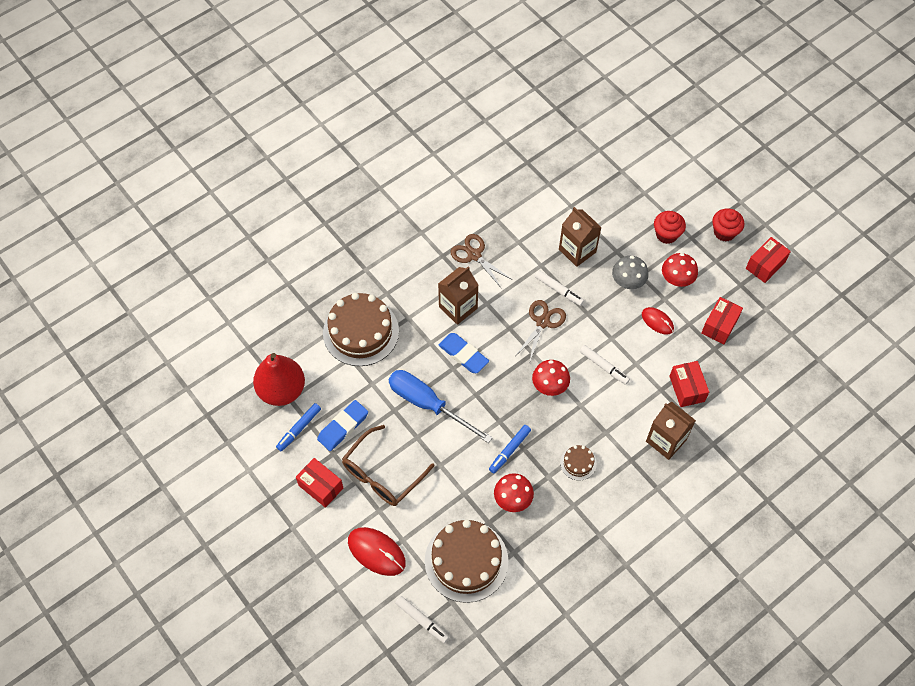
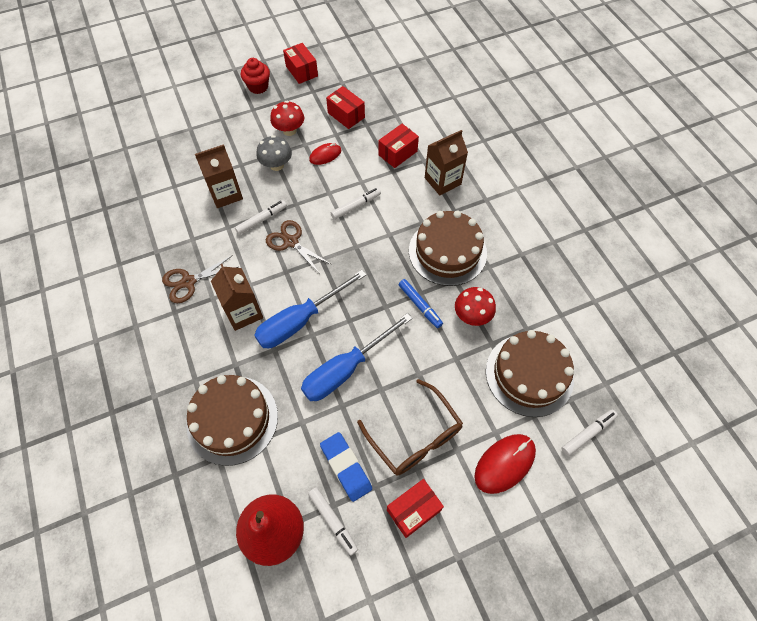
camera: 75 degrees left, 0 degrees up
blue marker [276,403,321,451] -> white marker [308,487,358,556]
blue eraser [438,333,489,373] -> blue screwdriver [254,270,366,348]
red mushroom [532,360,570,396] -> none
brown cake [560,445,597,481] -> brown cake [409,211,487,286], size x2.21
red cupcake [654,211,686,244] -> none
red box [669,361,709,407] -> red box turned 45 degrees counterclockwise [379,124,419,168]

